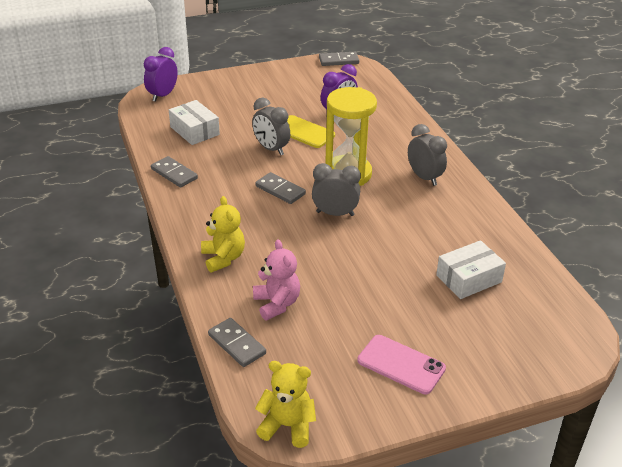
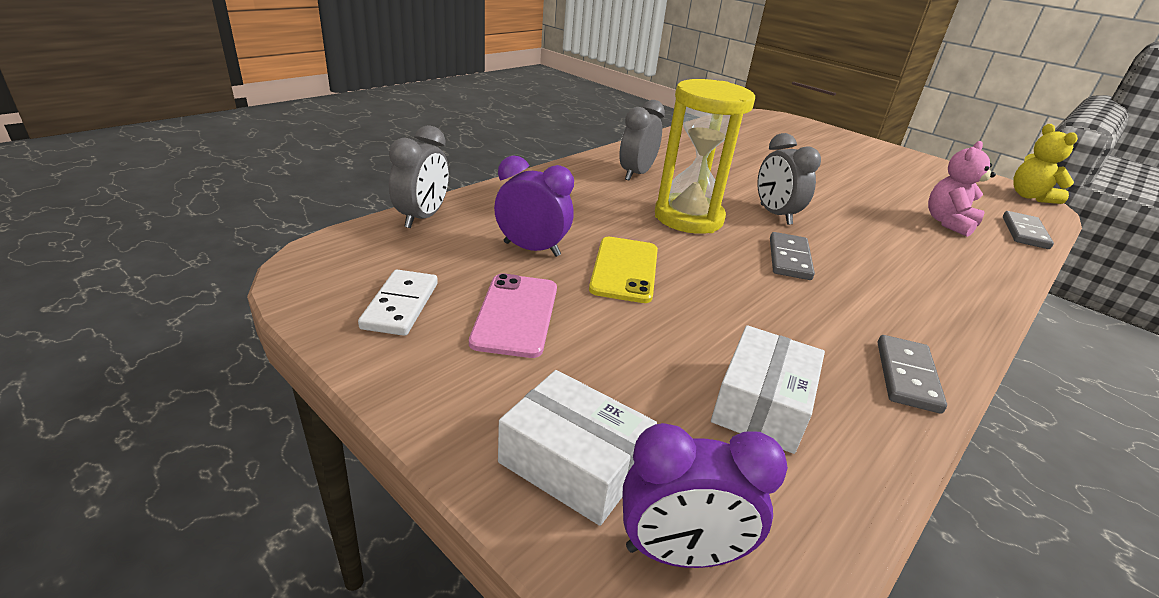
camera: 120 degrees left, 5 degrees down
yellow teddy bear [201,196,245,272] -> none
grey clock [252,98,290,155] -> grey clock moved to [389,125,449,228]
grey domino [319,52,359,66] -> none
pink phone [357,335,446,394] -> pink phone moved to [469,273,557,358]
white box [436,240,506,299] -> white box moved to [498,370,657,526]
none -> white domino [358,270,438,336]

